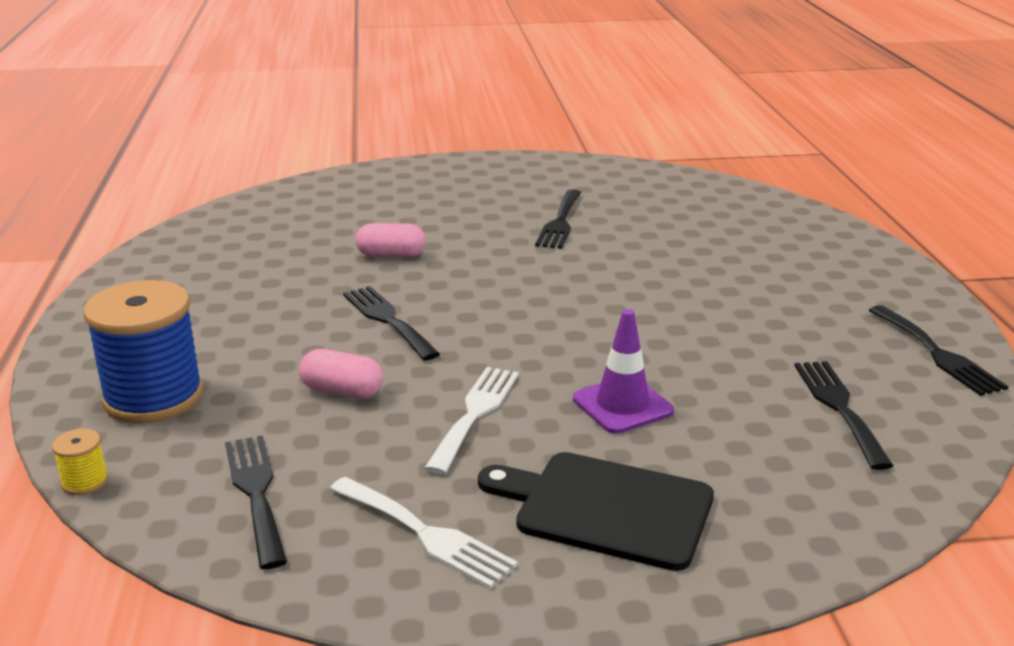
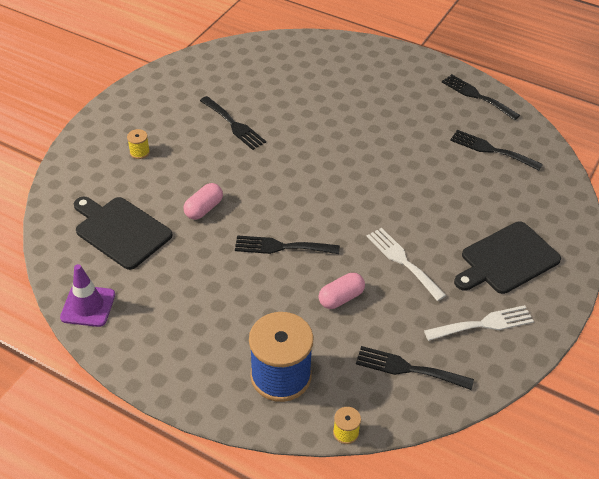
camera: 55 degrees left, 20 degrees up
purple traffic cone [573,309,674,434] -> purple traffic cone moved to [60,264,115,327]
black fork [869,305,1009,396] -> black fork turned 150 degrees counterclockwise [442,74,520,120]
none -> black cutting board [74,197,172,270]
none -> yellow spool [127,129,150,159]

